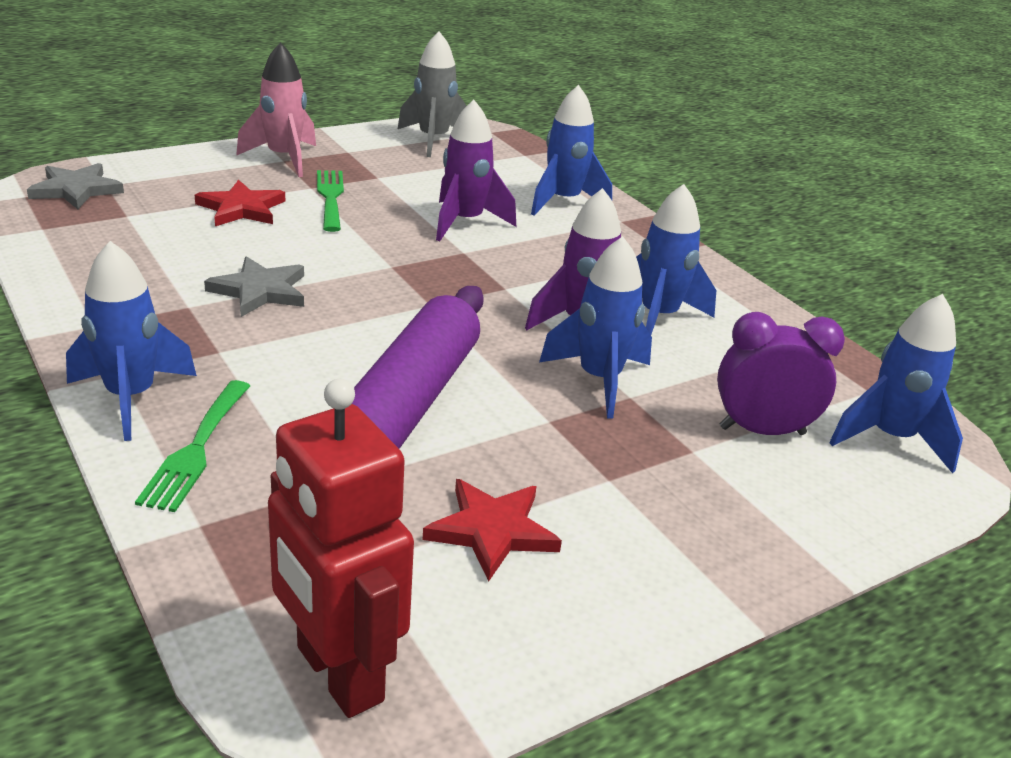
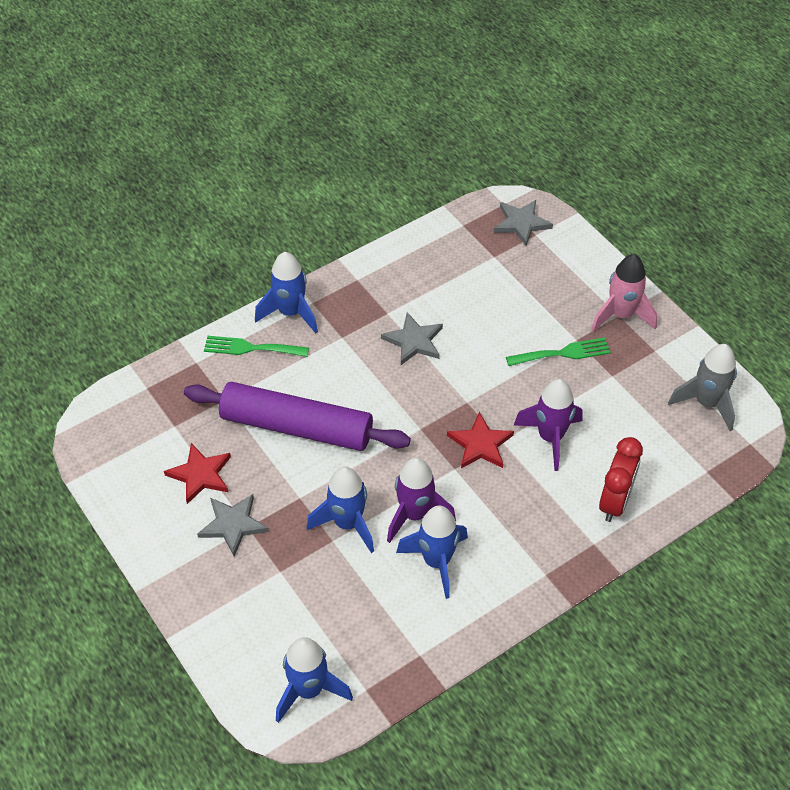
camera: 90 degrees right, 20 degrees up
red star [195,179,285,226] -> red star moved to [447,412,514,468]
red robot [268,379,414,718] -> none
blue rocket [531,85,612,216] -> red clock [599,437,643,522]
purple clock [717,312,845,435] -> none
none -> grey star [197,494,269,556]

